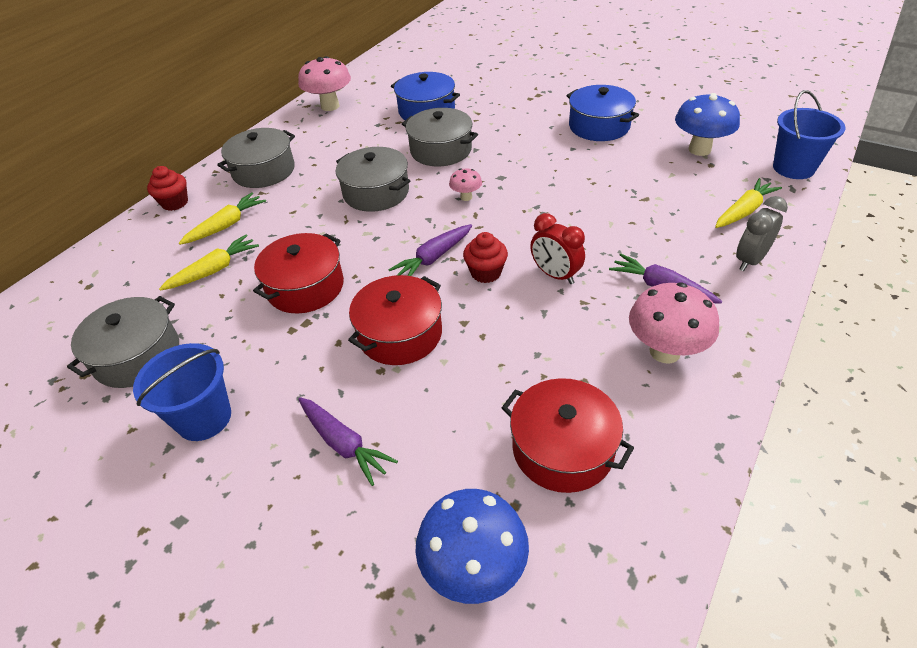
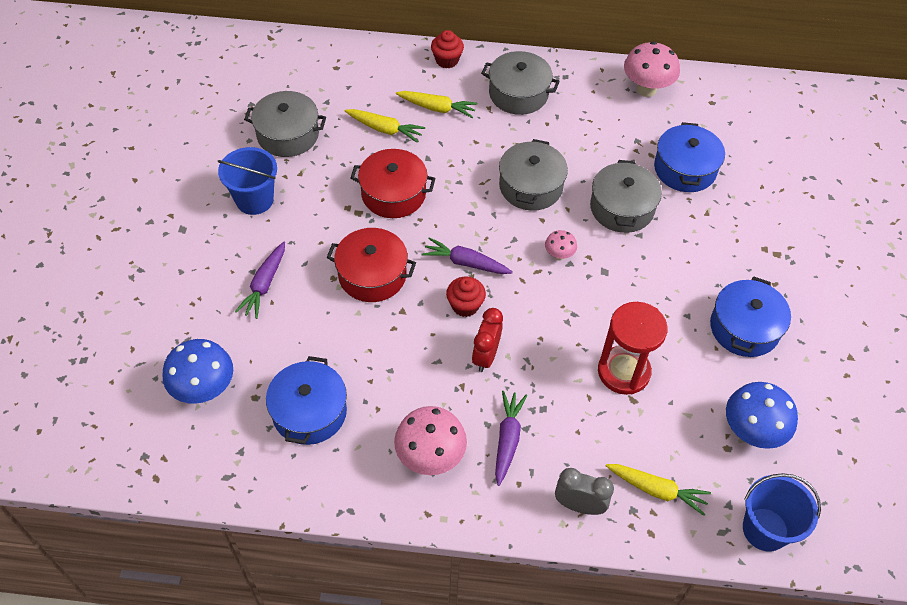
camera: 60 degrees right, 10 degrees up
red pot [502,378,634,493] -> blue pot [266,356,347,445]
none -> red hourglass [598,302,668,395]

